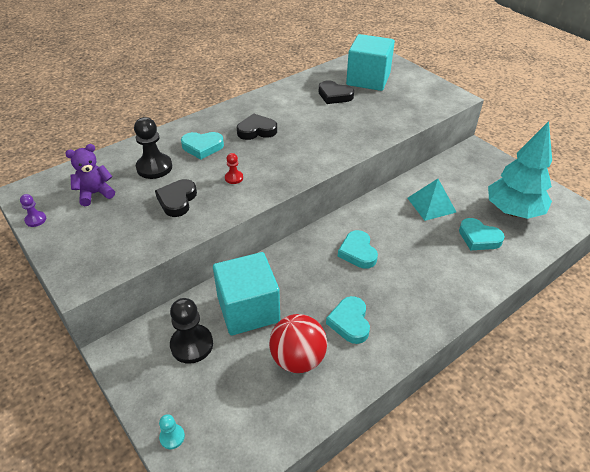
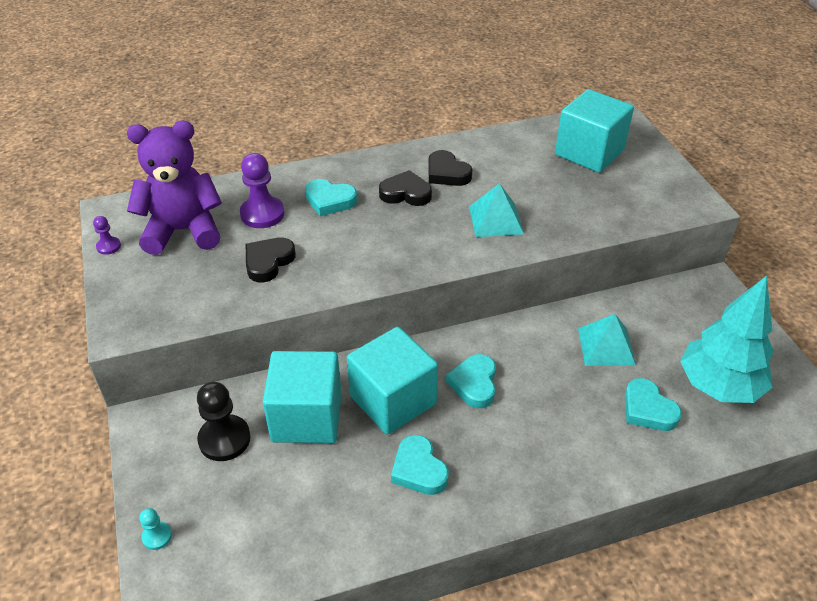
camera: 20 degrees right, 0 degrees up
purple teddy bear [65,144,115,206] -> purple teddy bear [127,121,222,255], size x1.83
black pawn [134,117,172,179] -> purple pawn [240,153,285,228]
red pawn [225,153,243,184] -> none
red ball [269,314,327,373] -> none
black heart [319,80,354,104] -> black heart moved to [428,150,472,186]
turquoise heart [326,296,370,344] -> turquoise heart turned 45 degrees counterclockwise [391,435,449,495]
none -> turquoise cube [347,327,438,435]
none -> turquoise pyramid [469,183,524,237]

